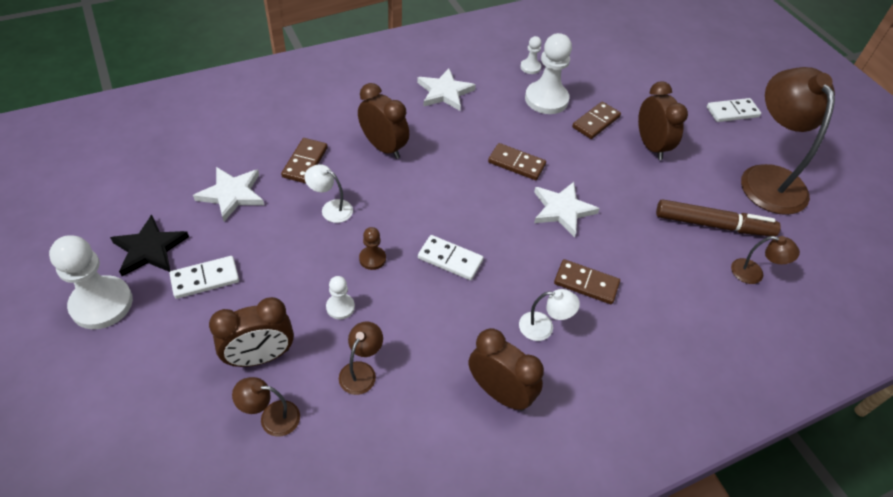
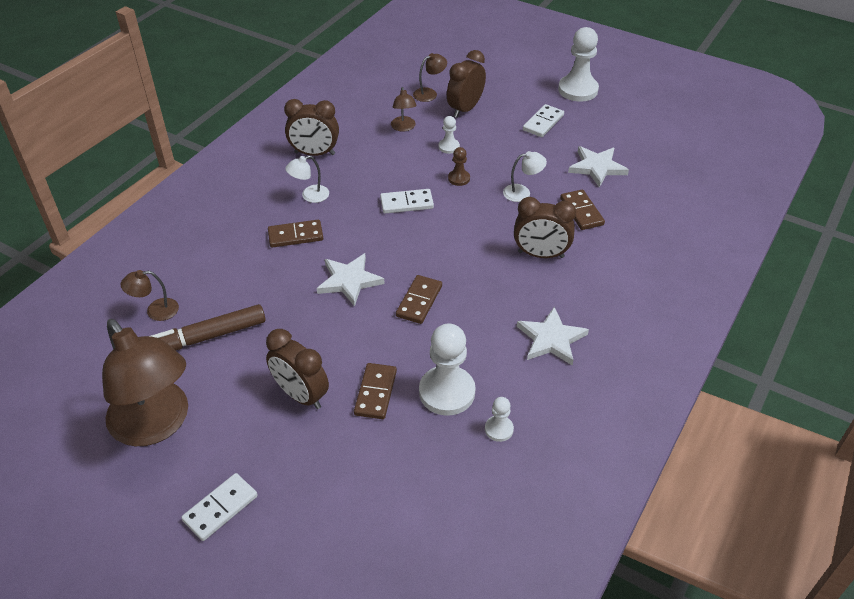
camera: 150 degrees right, 5 degrees down
black star [110,215,189,276] -> none
brown domino [488,143,546,180] -> brown domino turned 60 degrees counterclockwise [396,275,442,324]

